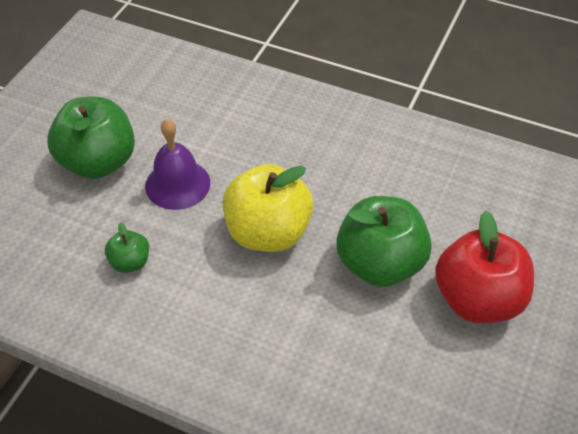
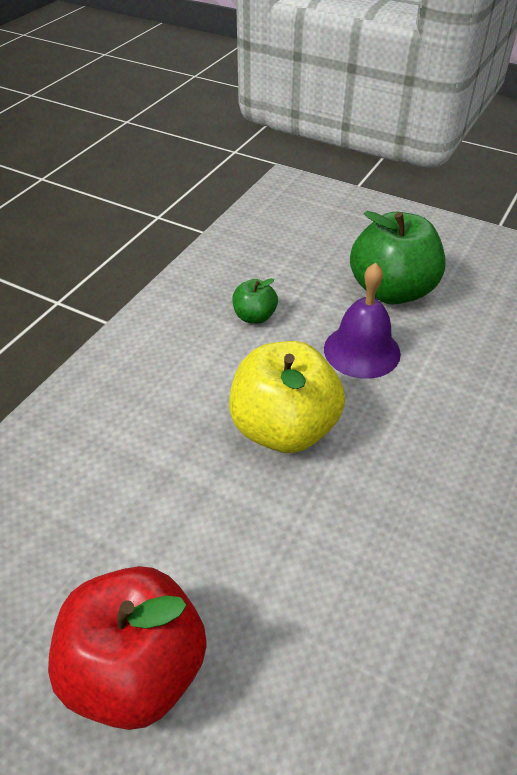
camera: 95 degrees right, 5 degrees down
green apple [336,196,432,287] -> none

